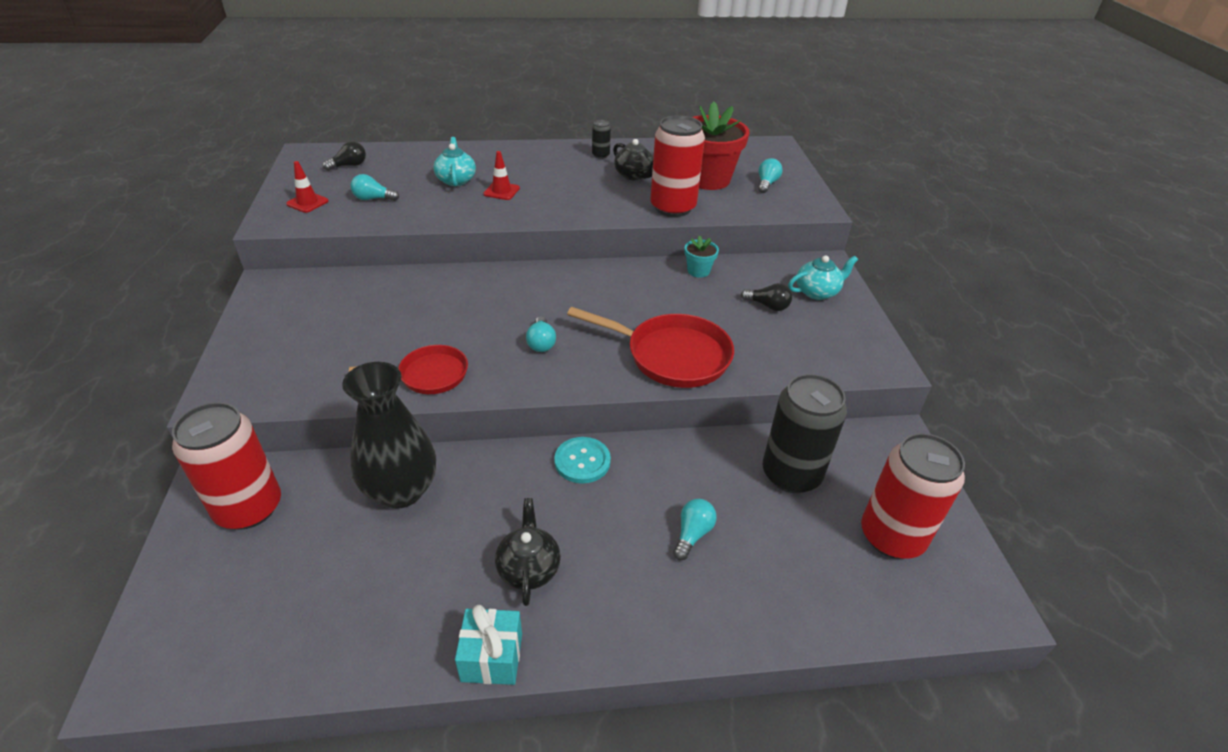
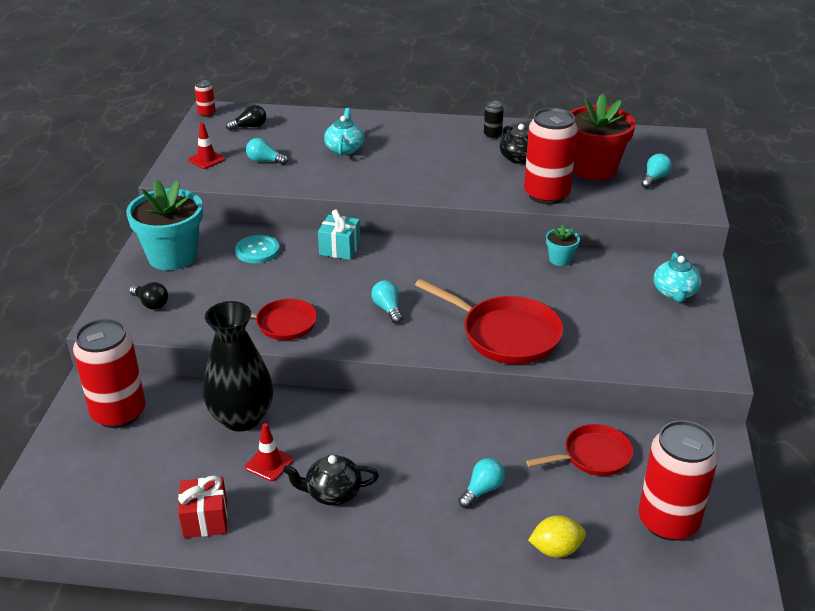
camera: 15 degrees right, 5 degrees down
turquoise gift [455,605,522,685] -> turquoise gift moved to [318,209,360,260]
red traffic cone [483,151,520,200] -> red traffic cone moved to [245,423,294,481]
black teapot [495,498,561,606] -> black teapot turned 105 degrees counterclockwise [283,455,379,506]
turquoise light bulb [526,316,556,352] -> turquoise light bulb turned 150 degrees clockwise [371,280,403,324]
turquoise button [554,437,611,483] -> turquoise button moved to [235,235,280,263]
black light bulb [741,283,792,311] -> black light bulb moved to [129,282,168,310]
black can [763,374,847,493] -> red pan [526,424,633,476]
turquoise teapot [788,255,858,300] -> turquoise teapot turned 105 degrees clockwise [654,252,701,302]
none -> turquoise flower pot [126,179,203,270]
none -> red gift [178,475,227,538]
none -> red can [195,80,216,117]
none -> yellow lemon [528,515,586,558]

